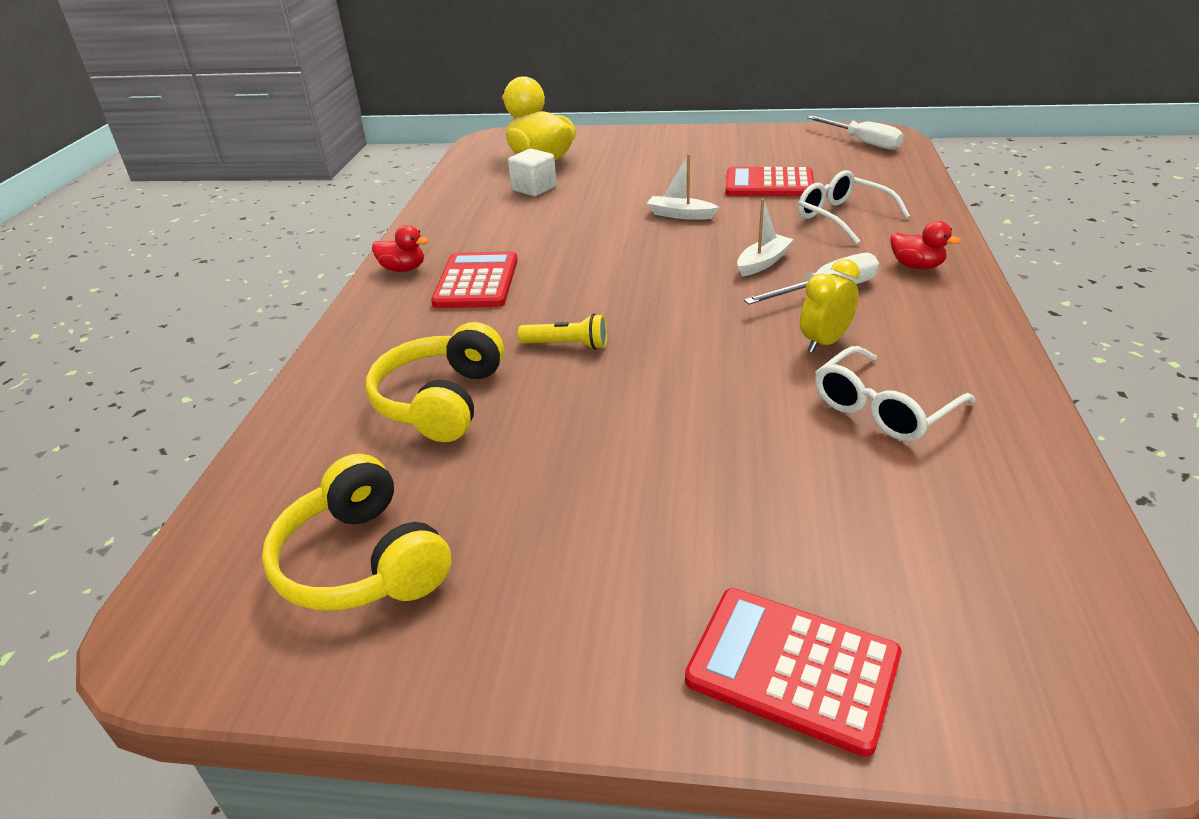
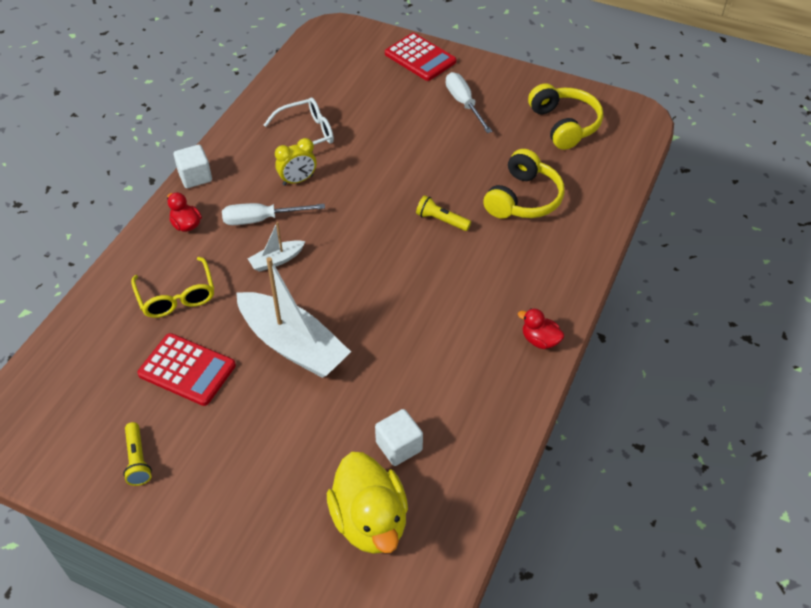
camera: 165 degrees left, 15 degrees up
red calculator [431,251,518,308] -> none
white boat [646,154,719,220] -> white boat [236,257,351,378], size x2.16
white glasses [798,170,910,244] -> yellow glasses [131,257,214,318]
white screwdriver [807,116,904,150] -> white screwdriver moved to [446,72,492,133]
none -> yellow flashlight [123,422,152,486]
none -> white cube [174,145,212,188]

